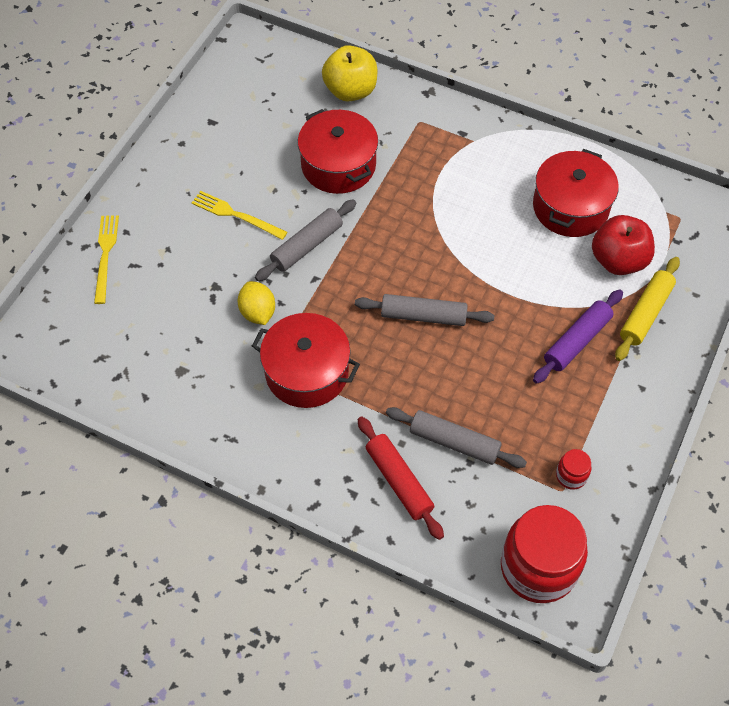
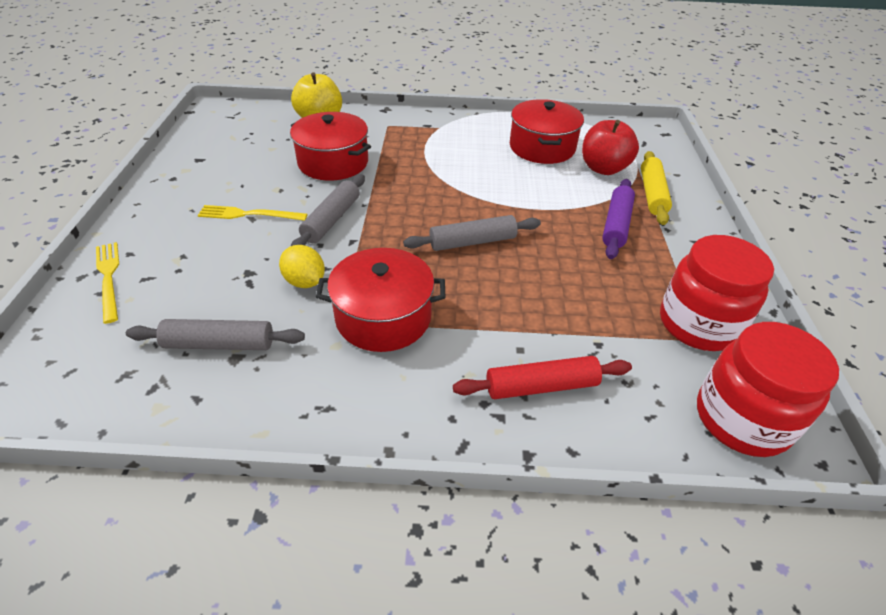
camera: 25 degrees left, 15 degrees down
red rolling pin [358,416,444,540] -> red rolling pin turned 45 degrees counterclockwise [453,356,632,399]
grey rolling pin [386,407,527,468] -> grey rolling pin moved to [126,319,305,350]
red jar [556,449,591,490] -> red jar [660,235,774,351], size x2.34

